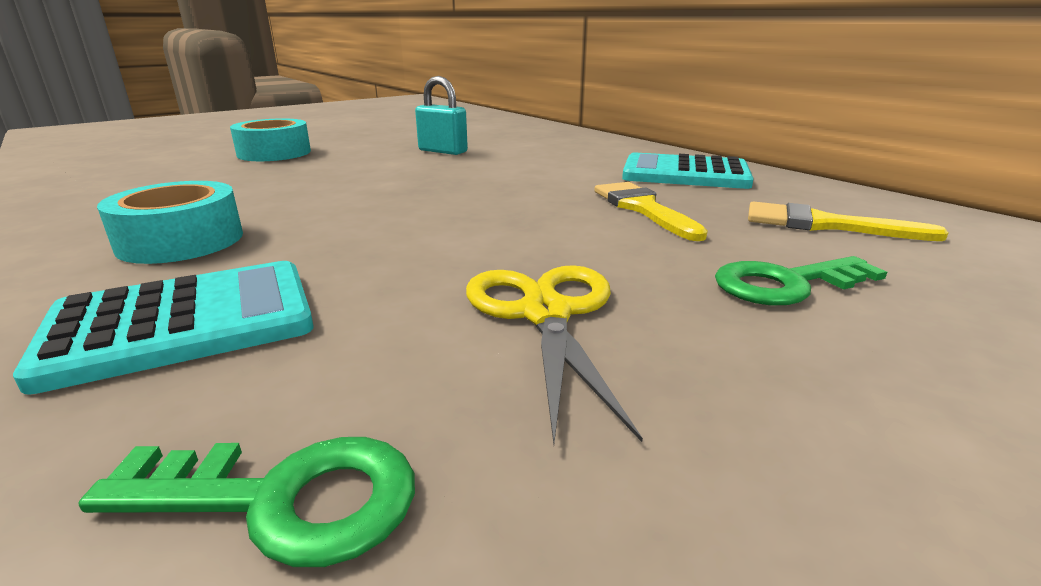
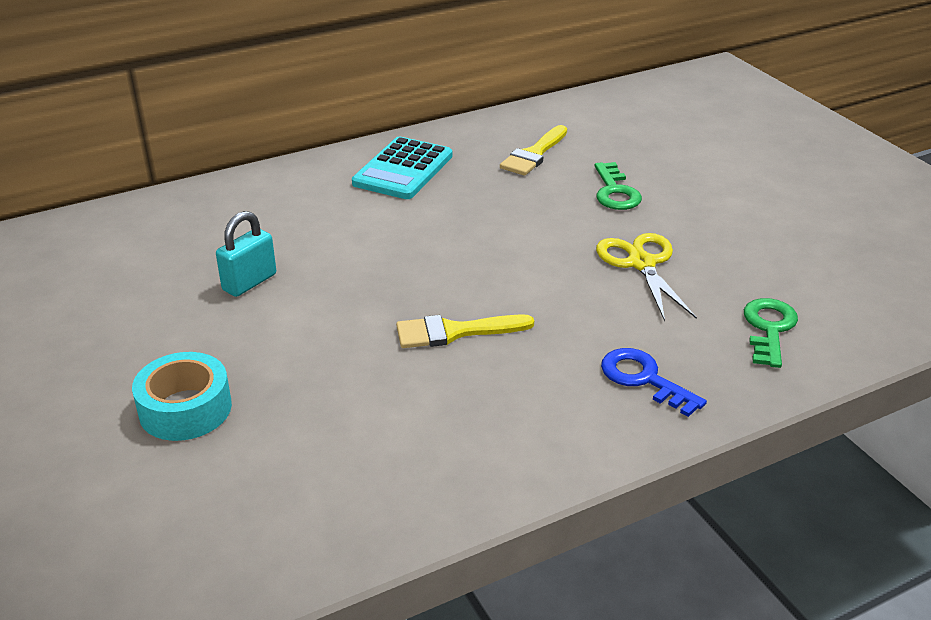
camera: 80 degrees left, 10 degrees up
turquoise calculator [13,261,314,395] -> blue key [601,348,707,417]
turquoise tape [97,181,243,264] -> none
yellow scissors [466,265,643,444] -> yellow scissors turned 75 degrees clockwise [596,233,697,321]
yellow brush [594,182,708,241] -> yellow brush moved to [396,314,534,348]

